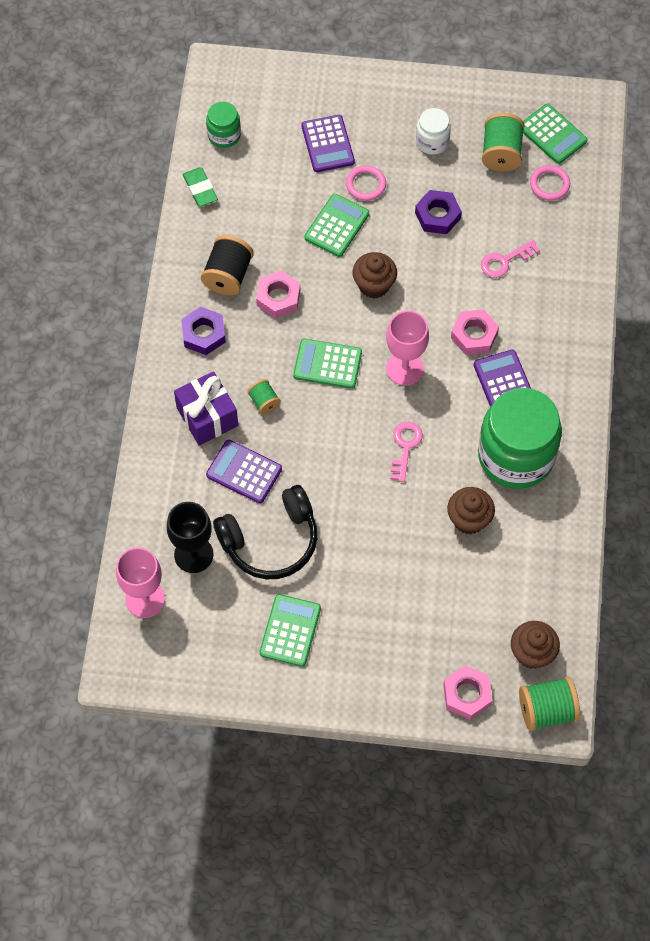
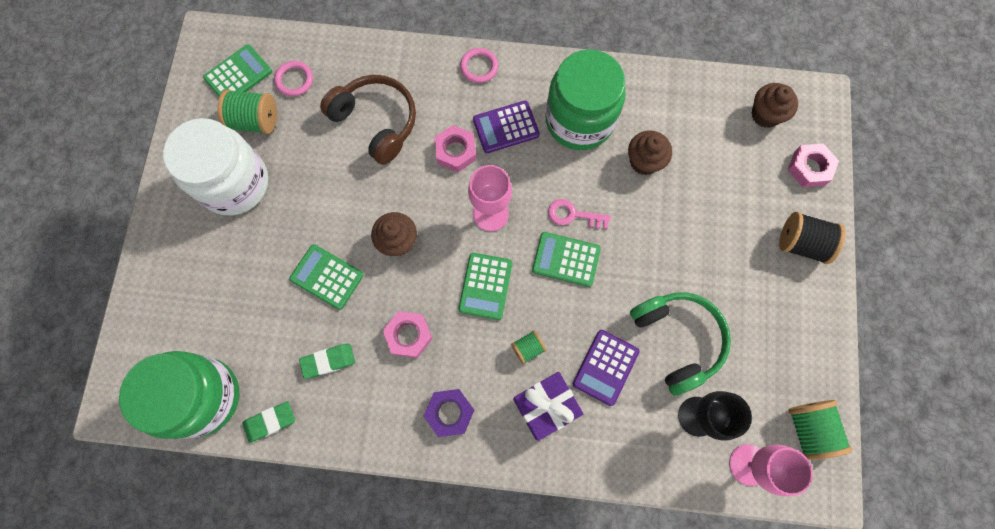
camera: 90 degrees left, 10 degrees up
black spool [201,235,254,295] -> black spool moved to [779,212,846,264]
green jar [206,102,241,148] -> green jar [119,351,239,439], size x2.13
black headphones [213,485,317,579] -> green headphones [630,292,731,396]
green calculator [260,594,321,667] -> green calculator moved to [532,232,601,287]
purple calculator [301,115,355,172] -> none
pink ring [346,165,386,201] -> pink ring moved to [460,48,498,83]
purple nut [415,190,462,234] -> none
white jar [416,108,451,155] -> white jar [163,118,269,215], size x2.13
pink key [481,240,540,278] -> brown headphones [320,75,416,165]
green spool [519,677,580,731] -> green spool moved to [788,400,852,460]
none -> green eraser [299,344,355,379]

